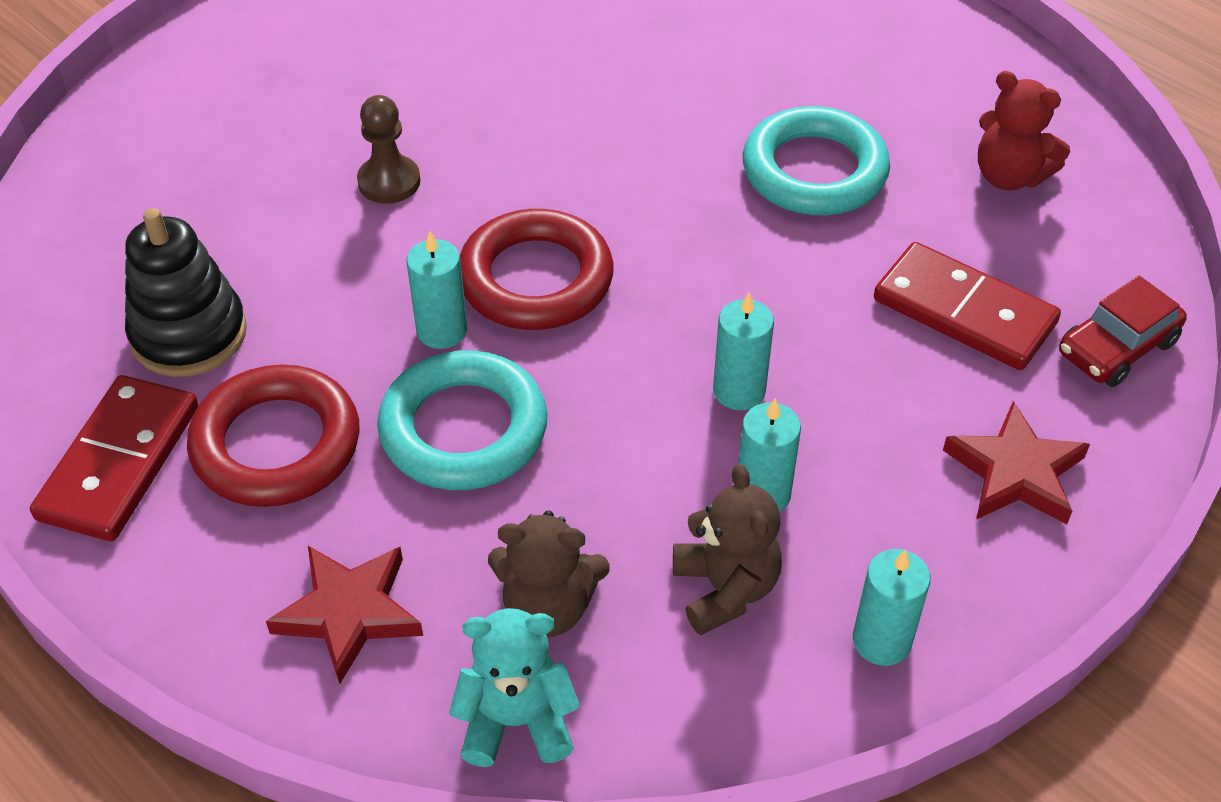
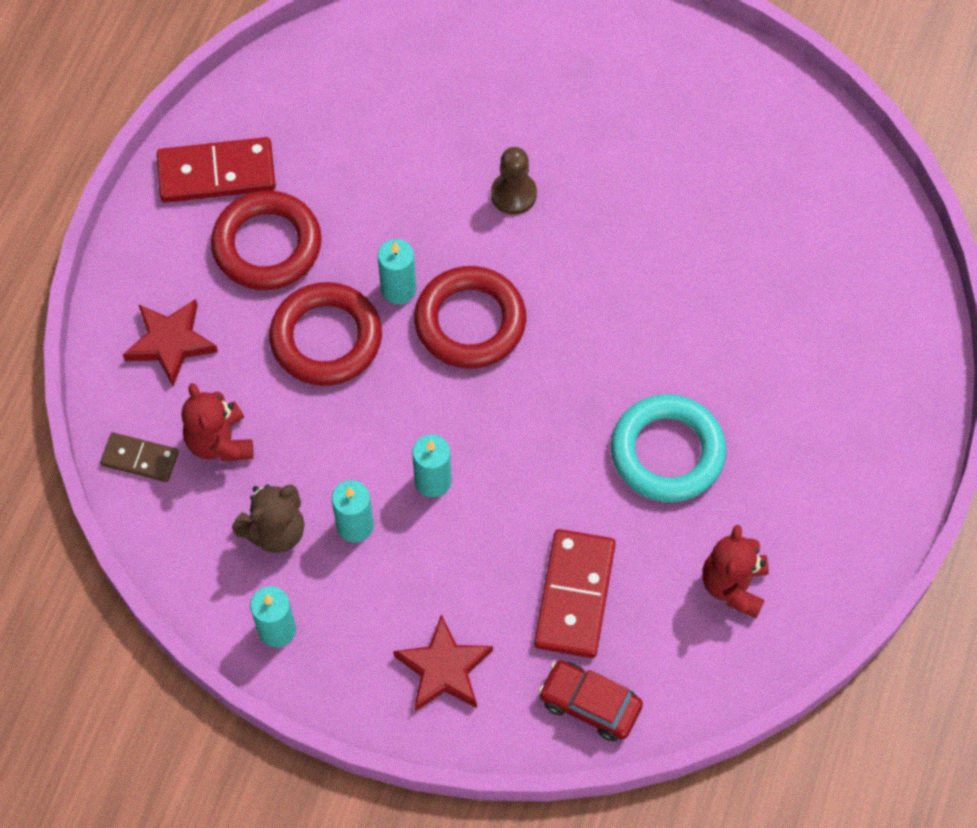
camera: 65 degrees right, 15 degrees up
black stacking toy [125,208,247,377] -> none
turquoise ring [377,350,547,490] -> red ring [269,282,382,386]
turquoise teddy bear [449,608,580,767] -> brown domino [100,433,179,482]
brown teddy bear [488,511,610,637] -> red teddy bear [181,383,254,462]

